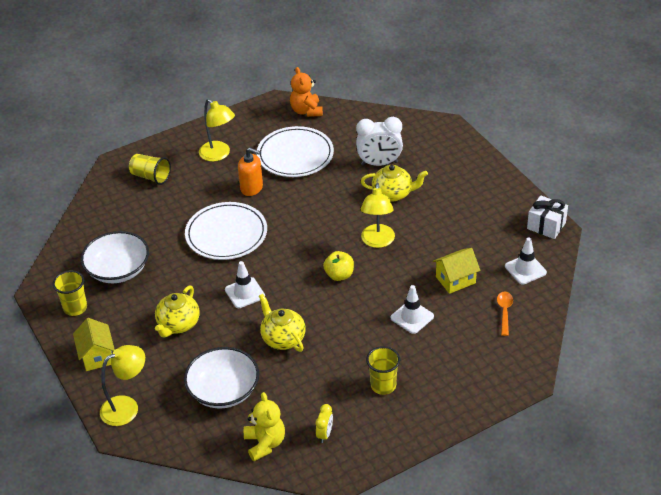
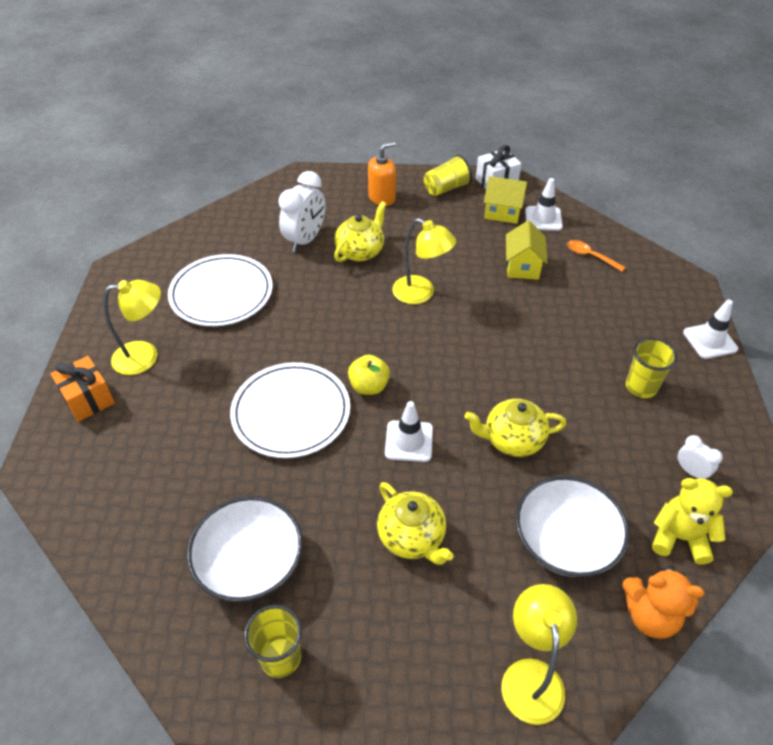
camera: 60 degrees left, 5 degrees up
yellow house [73,318,115,371] -> yellow house moved to [484,176,527,224]
yellow cup [129,154,171,185] -> yellow cup moved to [424,154,472,196]
orange soap dispenser [238,147,263,196] -> orange soap dispenser moved to [368,142,396,206]
orange teddy bear [290,67,323,117] -> orange teddy bear moved to [622,566,705,639]
yellow clock [316,404,333,443] -> white clock [678,435,723,479]
yellow apple [323,251,354,281] -> yellow apple moved to [348,355,390,395]
white traffic cone [391,285,434,334] -> white traffic cone moved to [683,300,738,359]
none -> orange gift [51,356,115,422]

